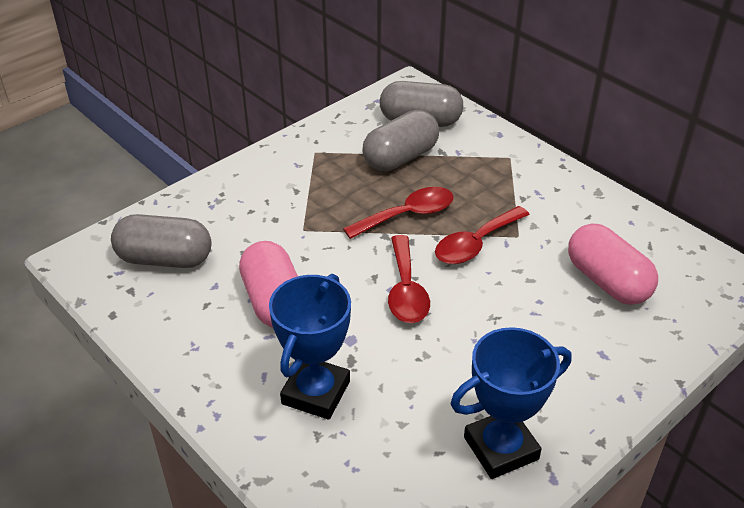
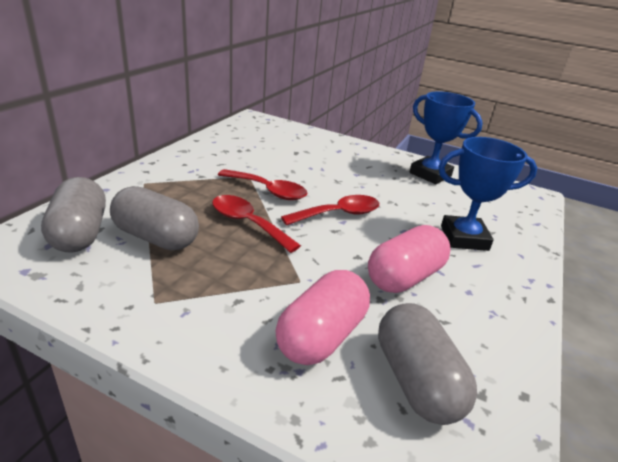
camera: 115 degrees left, 10 degrees down
pink capsule [568,224,658,305] -> pink capsule moved to [275,270,370,365]

